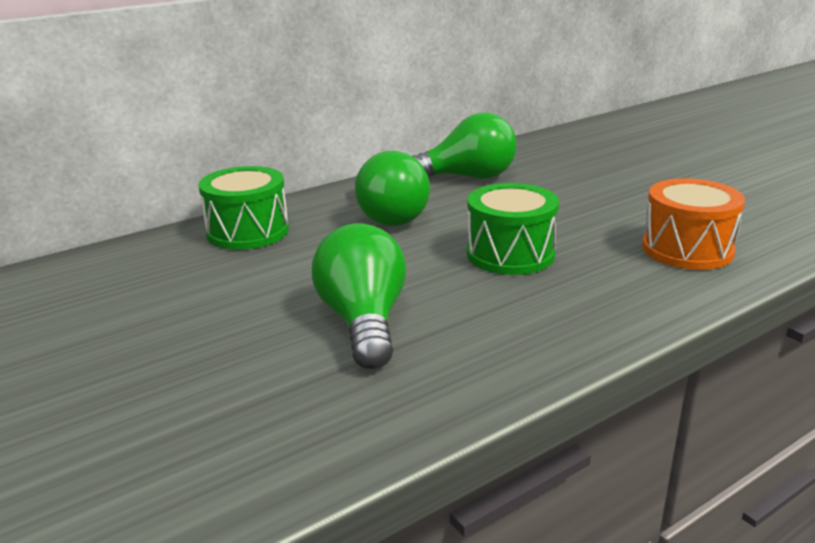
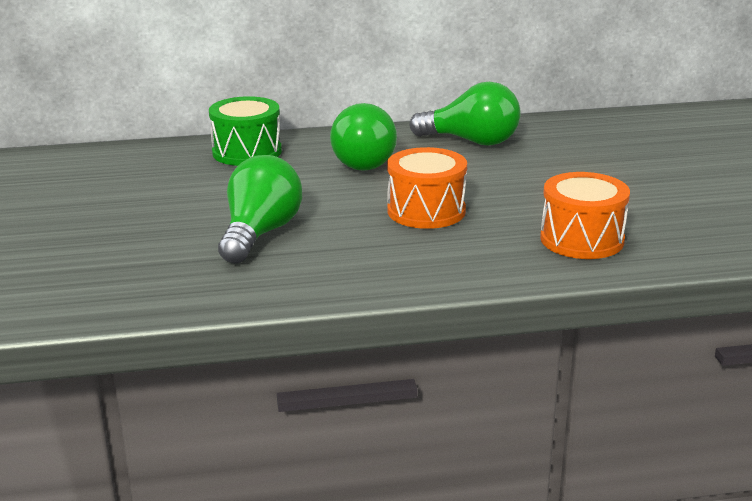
camera: 25 degrees right, 0 degrees up
green drum [467,183,559,275] -> orange drum [387,147,467,229]

